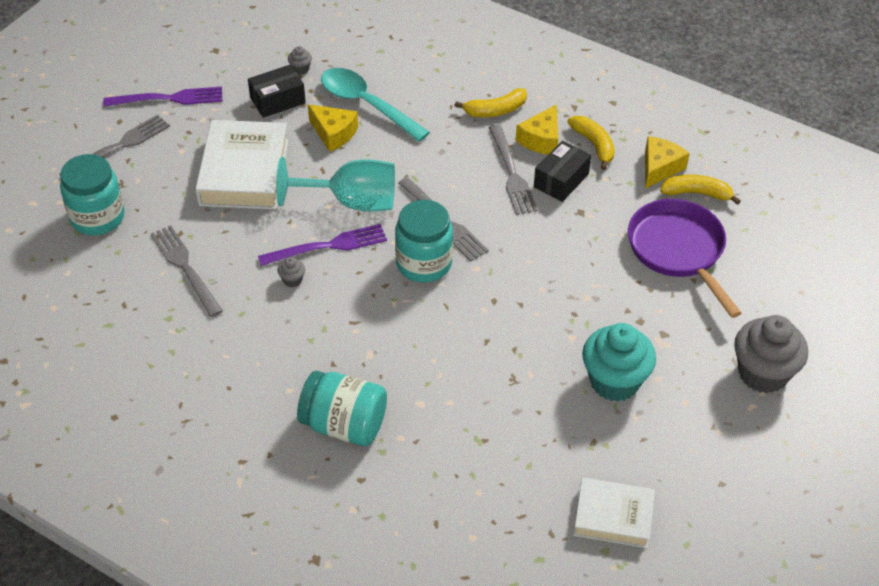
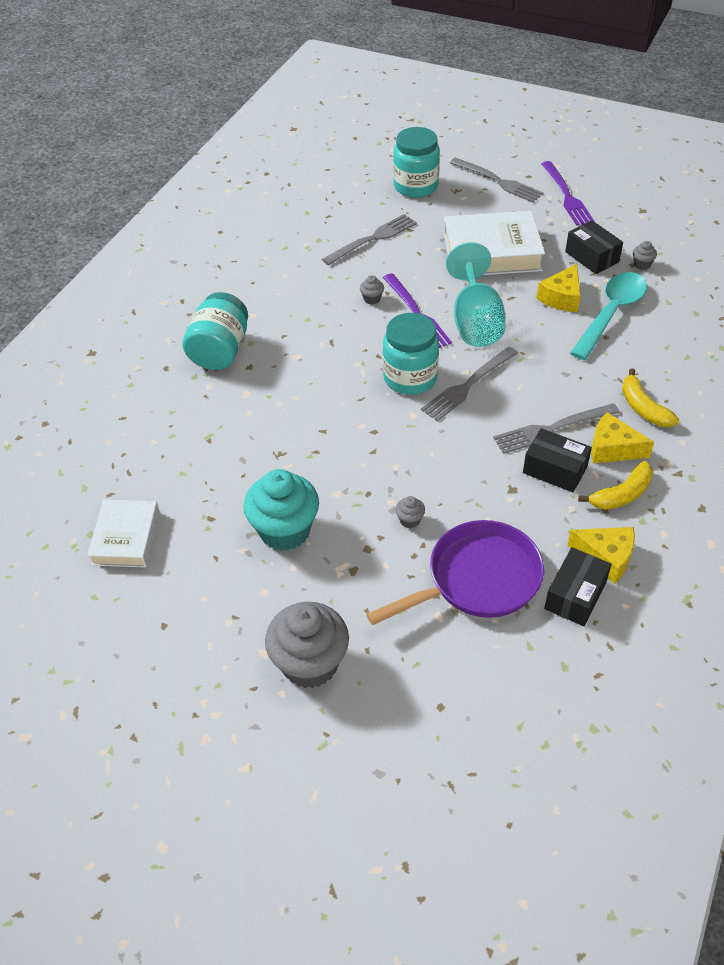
camera: 85 degrees right, 0 degrees up
yellow banana [660,175,741,205] -> black box [544,547,611,626]
none -> grey cupcake [395,496,425,528]

